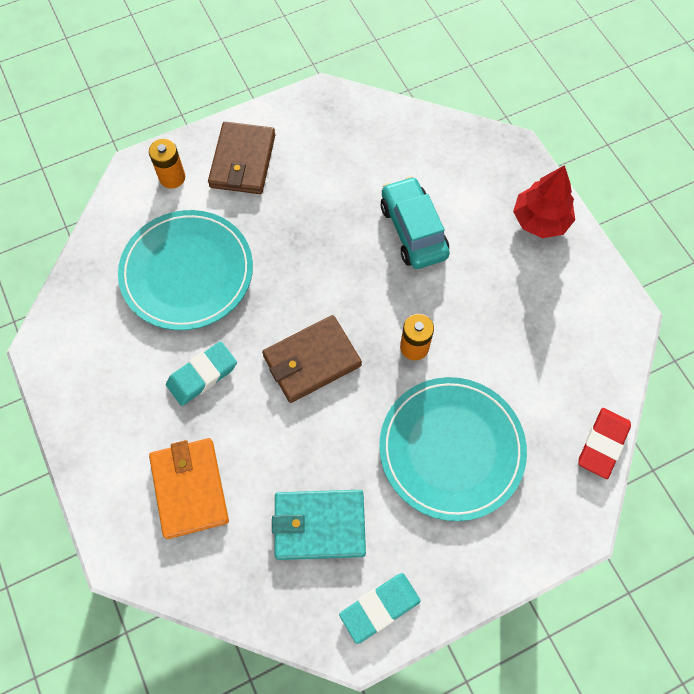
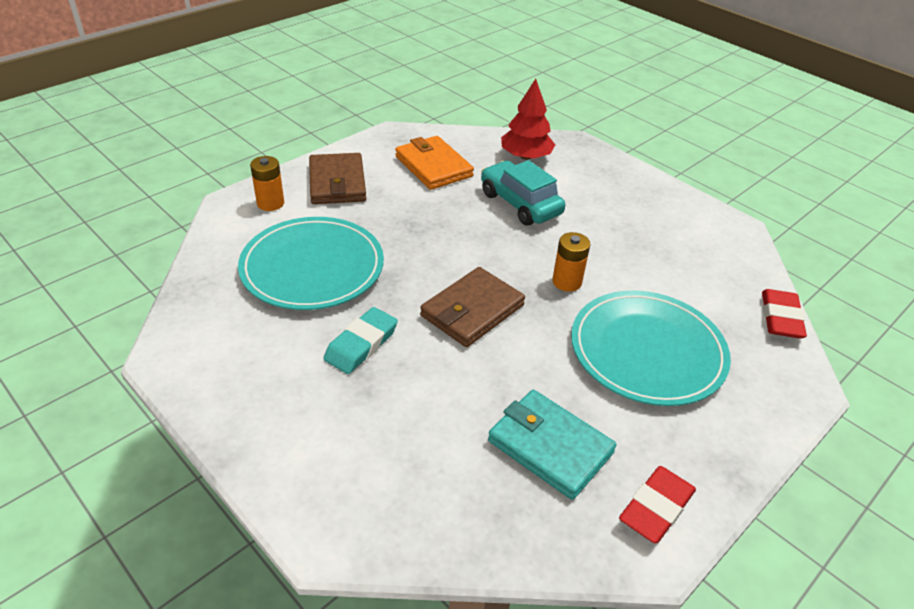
camera: 20 degrees left, 25 degrees down
orange wallet [149,438,229,539] -> orange wallet moved to [395,136,474,190]
turquoise wallet [272,490,366,560] -> turquoise wallet turned 60 degrees clockwise [488,390,617,500]
turquoise eraser [339,573,421,644] -> red eraser [619,466,696,543]
red tree [513,165,575,238] -> red tree moved to [501,79,555,160]

